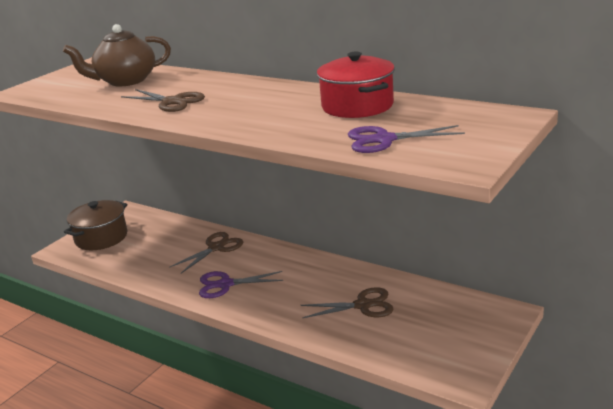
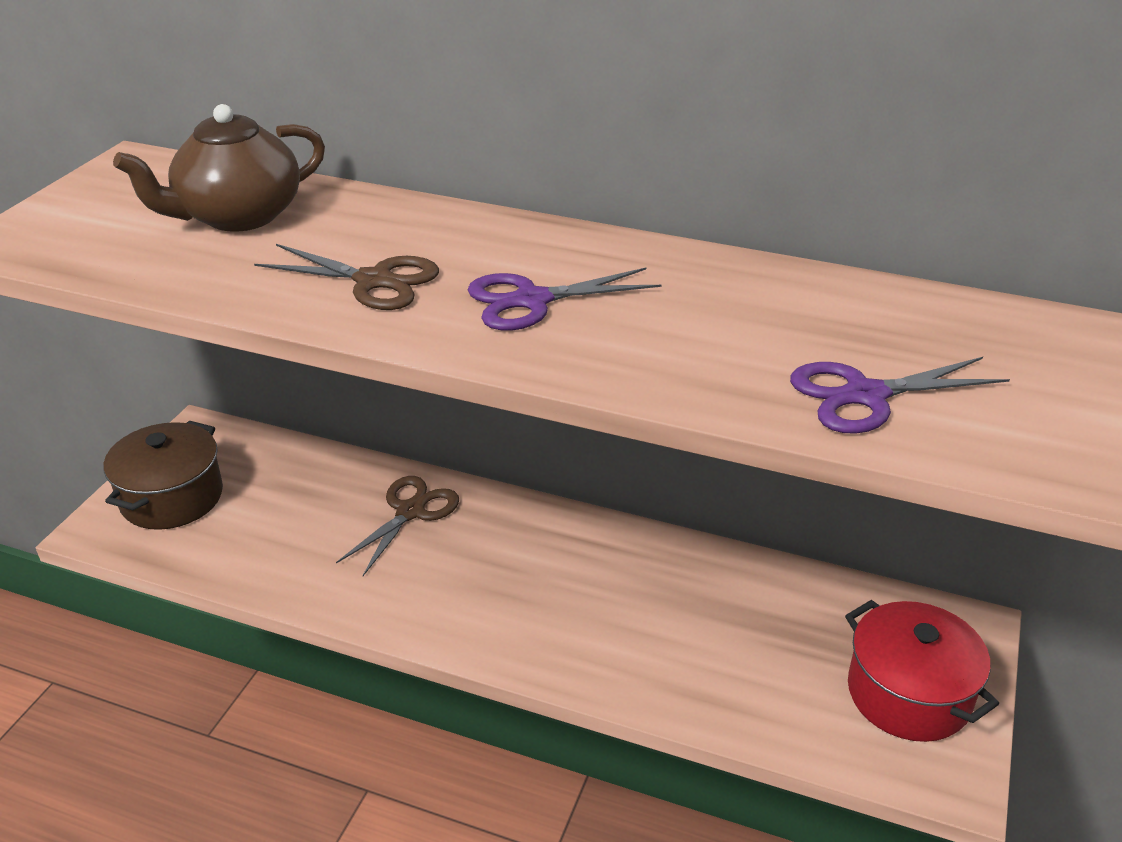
camera: 15 degrees left, 10 degrees up
purple scissors [199,271,283,298] -> purple scissors moved to [467,268,662,331]
brown scissors [301,287,394,318] -> none
red pot [317,52,395,118] -> red pot moved to [845,600,999,742]

